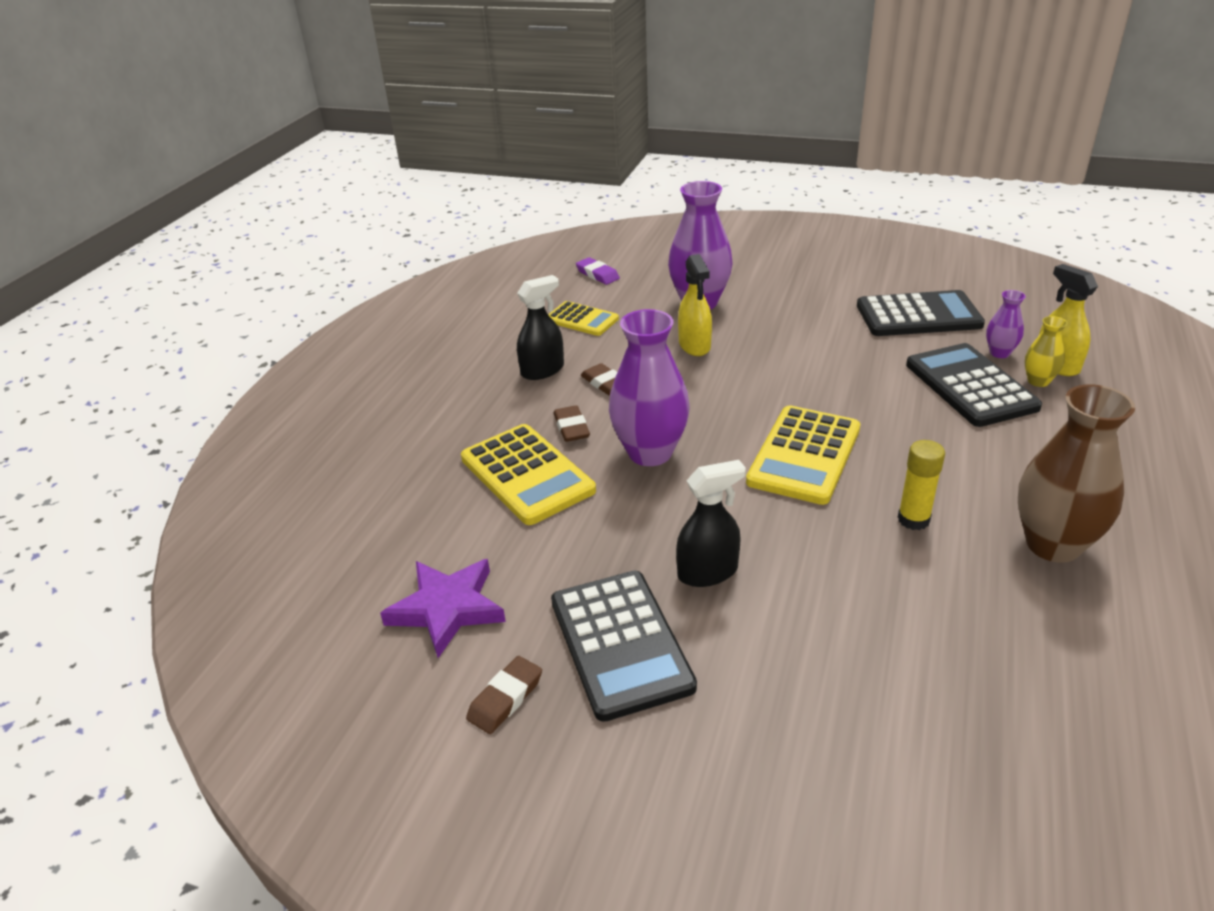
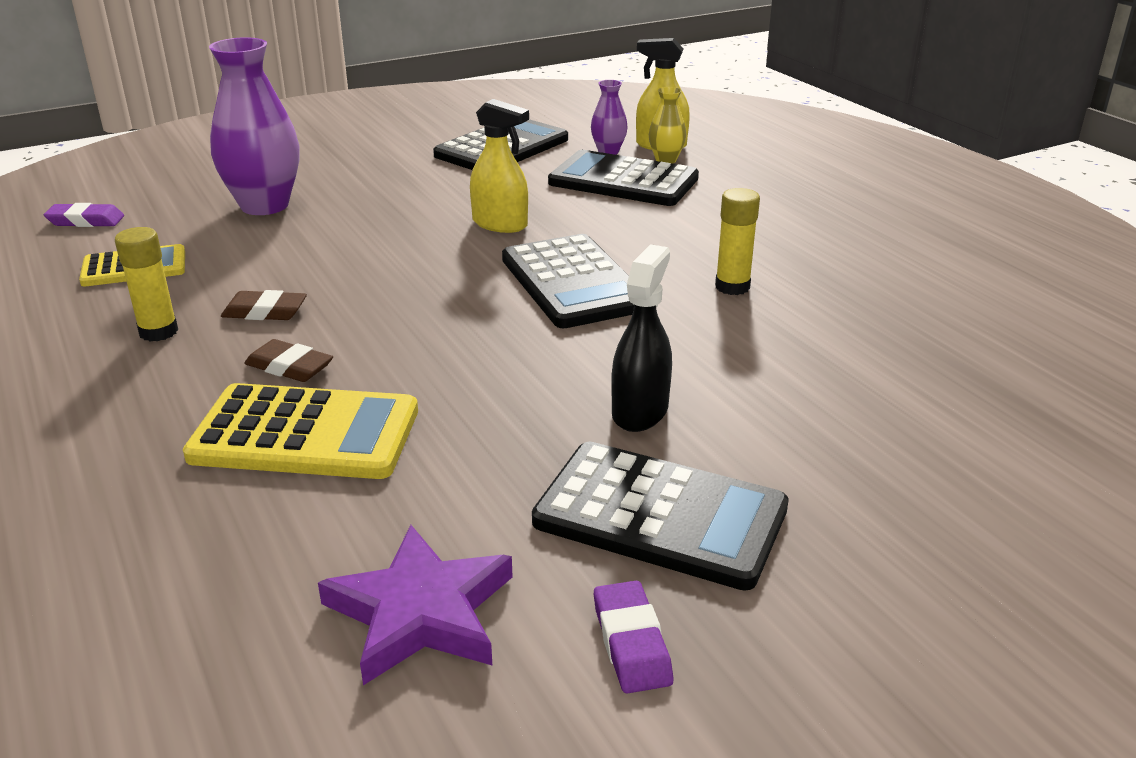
camera: 50 degrees left, 5 degrees down
brown eraser [466,656,542,734] -> purple eraser [594,581,673,694]
black spray bottle [517,275,564,380] -> yellow glue stick [115,227,178,342]
purple vase [609,309,690,466] -> none
yellow spray bottle [678,254,712,356] -> yellow spray bottle moved to [470,99,529,233]
yellow calculator [746,405,860,505] -> black calculator [502,234,634,328]
brown vase [1018,384,1135,563] -> none

